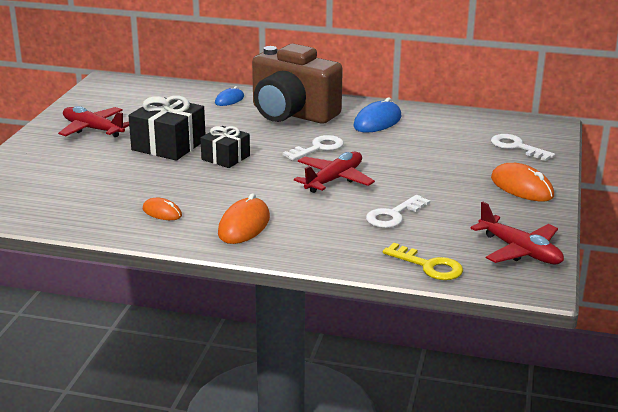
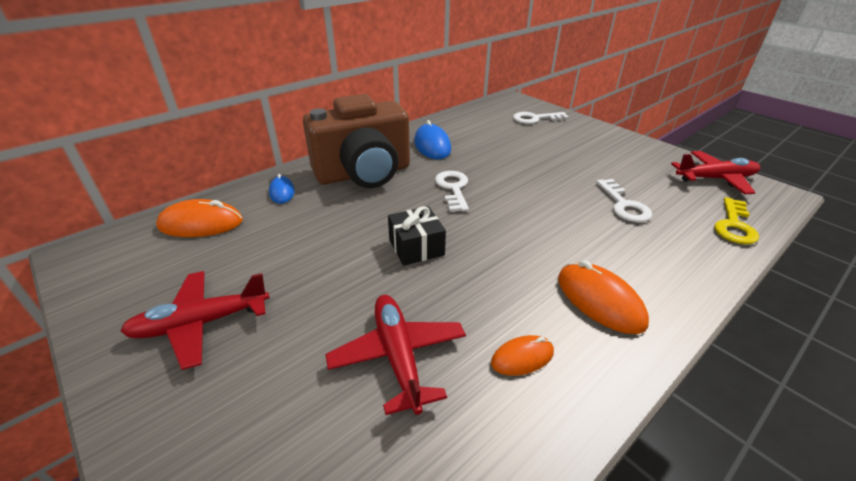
camera: 55 degrees left, 10 degrees up
black gift [128,95,205,161] -> none
red plane [294,152,375,193] -> red plane moved to [325,295,466,415]
yellow key [383,243,463,280] -> yellow key turned 135 degrees clockwise [714,197,759,245]
orange mouse [491,163,554,202] -> orange mouse moved to [156,199,243,237]

